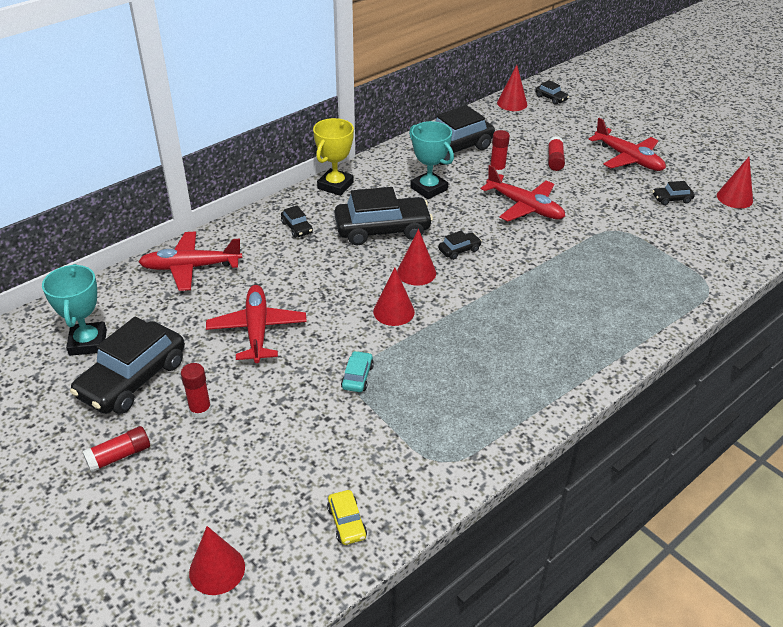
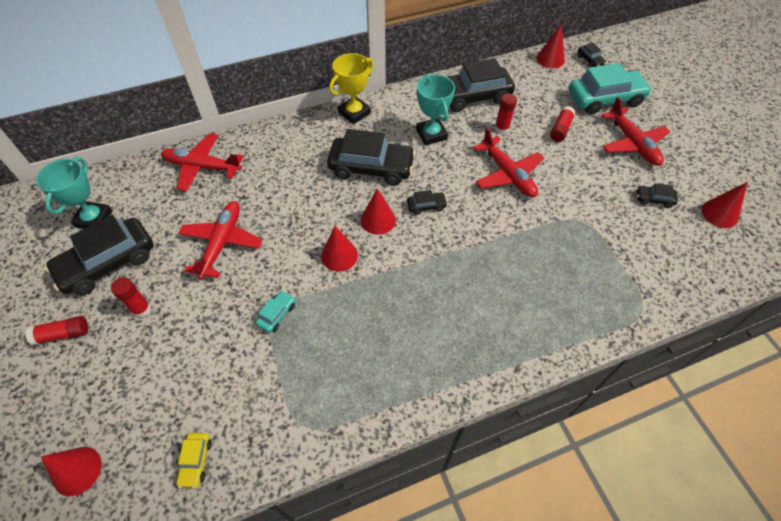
camera: 20 degrees right, 15 degrees up
black car [281,205,313,238] -> none
none -> turquoise car [569,63,652,115]

